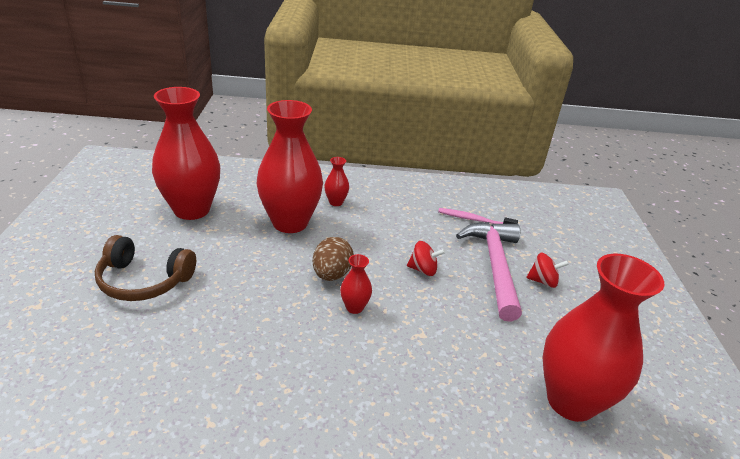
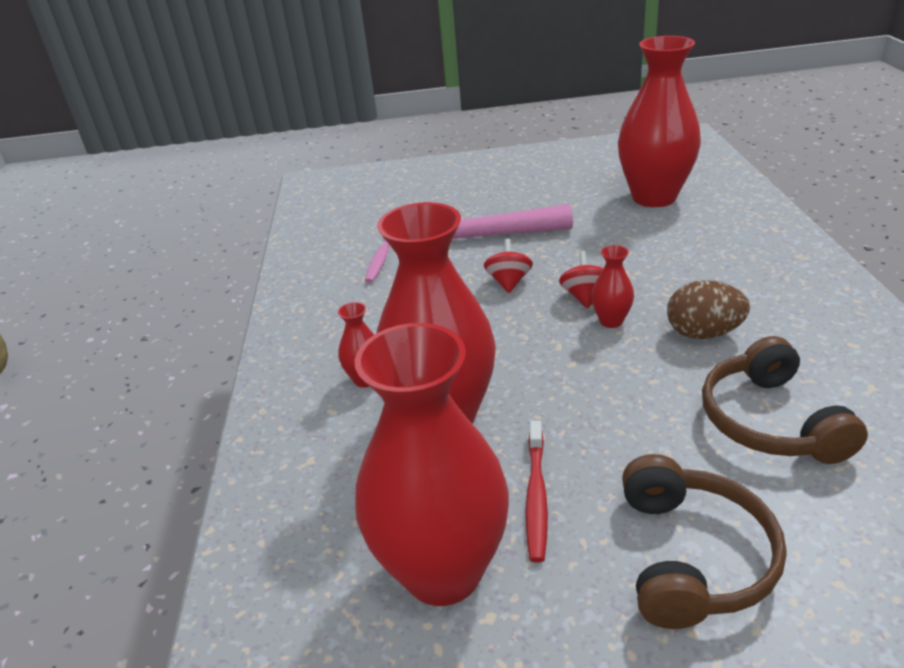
camera: 90 degrees left, 0 degrees up
brown egg [313,237,354,281] -> brown egg moved to [667,280,750,339]
red spinning top [526,252,569,288] -> red spinning top moved to [559,251,604,308]
none -> red toothbrush [526,421,548,563]
none -> brown headphones [702,336,868,464]

